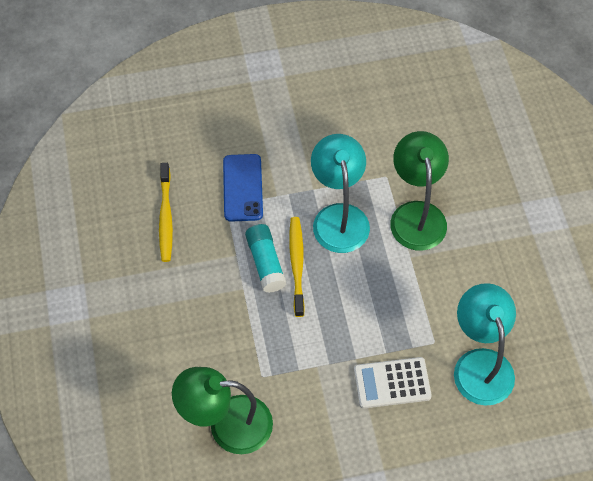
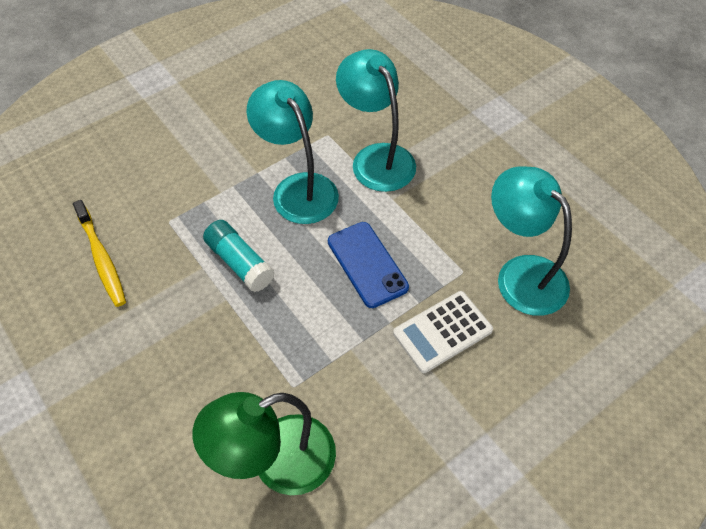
camera: 25 degrees left, 5 degrees down
blue phone [223,154,263,222] -> blue phone moved to [328,222,409,308]
yellow toothbrush [289,217,305,317] -> none
green lamp [390,131,449,251] -> turquoise lamp [336,49,416,192]

